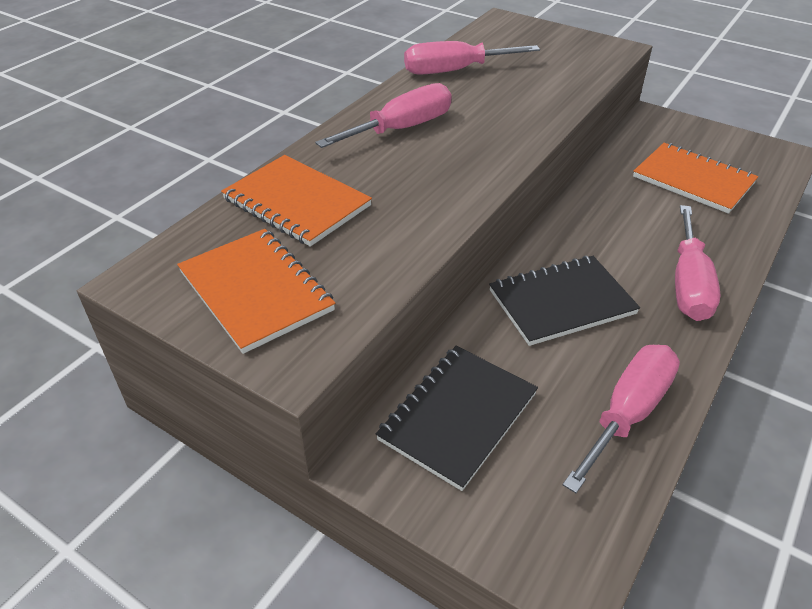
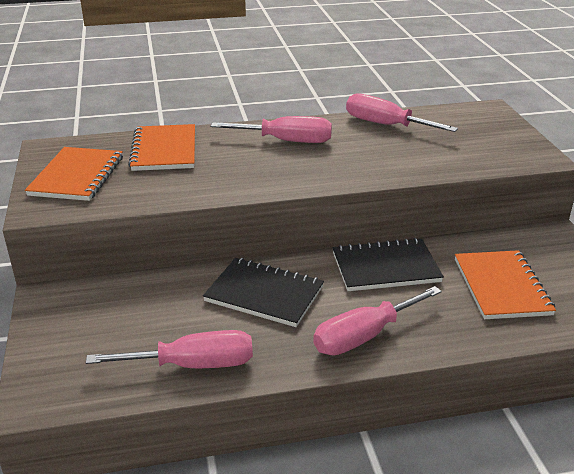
camera: 45 degrees right, 10 degrees down
black notebook [376,346,538,491] -> black notebook moved to [333,238,444,291]

